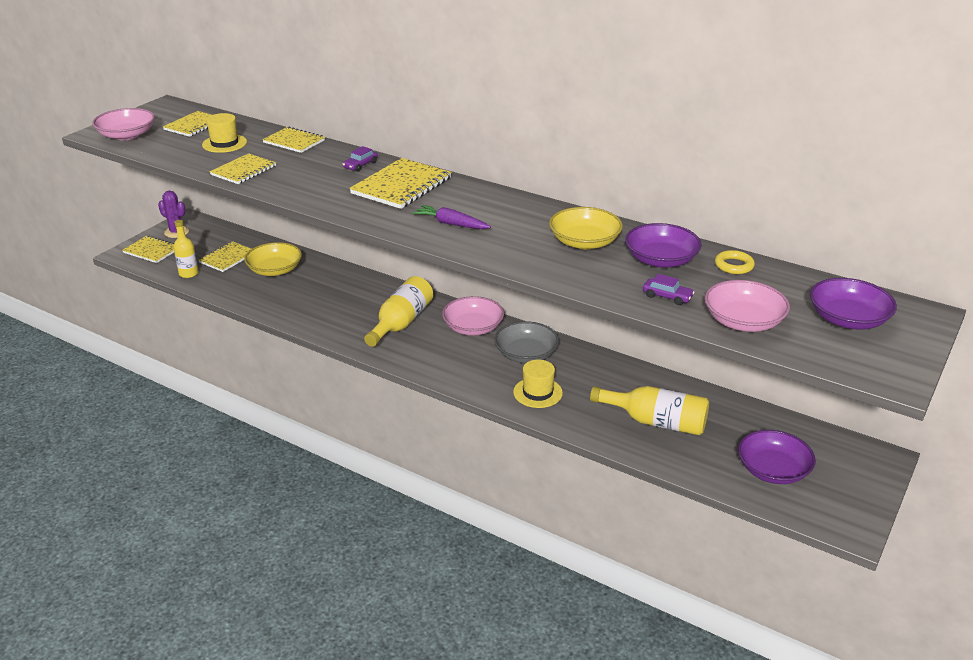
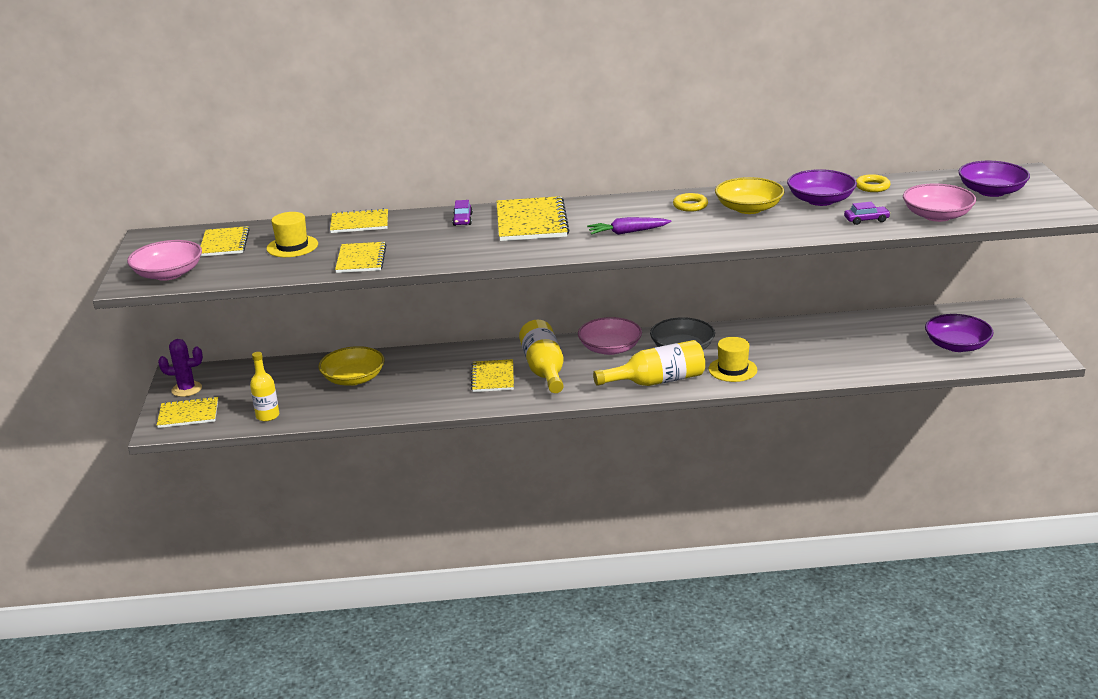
camera: 35 degrees left, 5 degrees down
yellow notebook [199,241,251,272] -> yellow notebook moved to [471,359,514,392]
yellow bottle [590,386,709,435] -> yellow bottle moved to [593,340,705,386]
none -> yellow ring [673,193,708,212]

